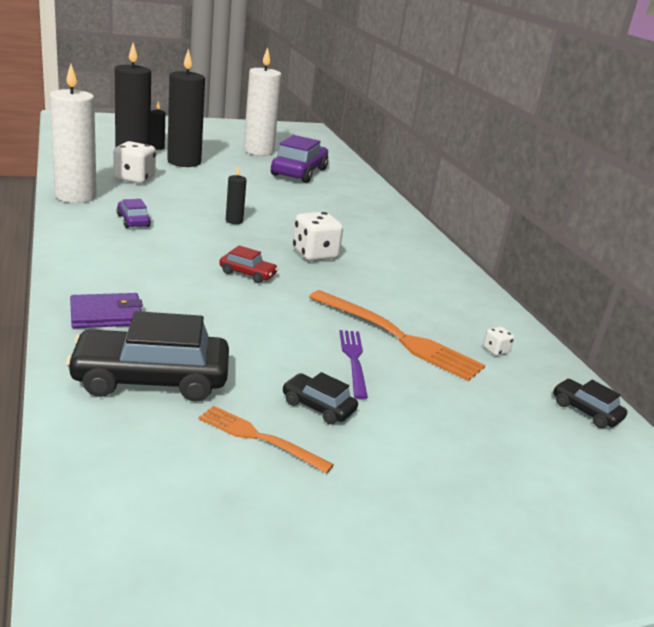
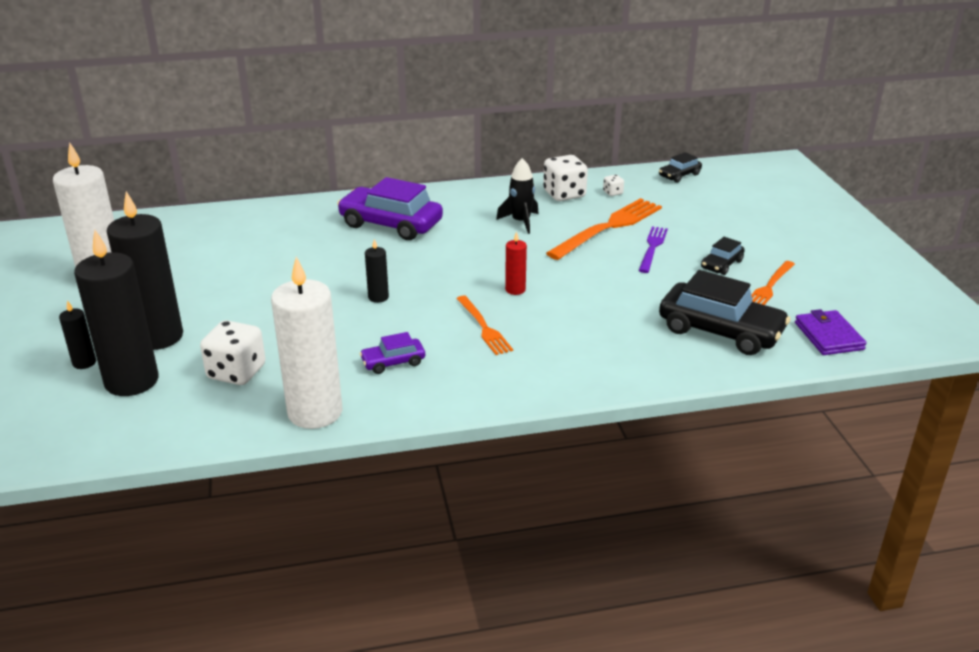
camera: 80 degrees left, 5 degrees up
black car [66,311,229,402] -> black car turned 60 degrees counterclockwise [659,270,790,355]
purple wallet [70,293,143,328] -> purple wallet moved to [795,309,867,355]
red car [219,245,278,283] -> red candle [505,231,527,295]
purple car [271,135,328,183] -> purple car moved to [337,177,443,240]
white dice [292,212,343,261] -> white dice moved to [543,155,588,201]
purple fork [339,330,368,400] -> purple fork turned 105 degrees clockwise [638,226,668,273]
none -> orange fork [456,296,513,355]
none -> black rocket [496,158,539,234]

